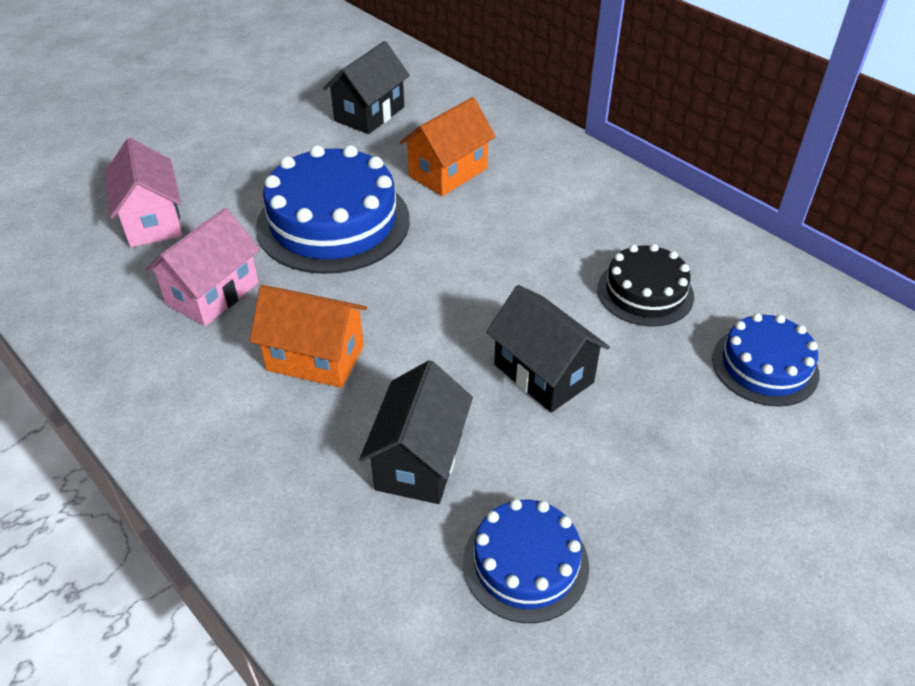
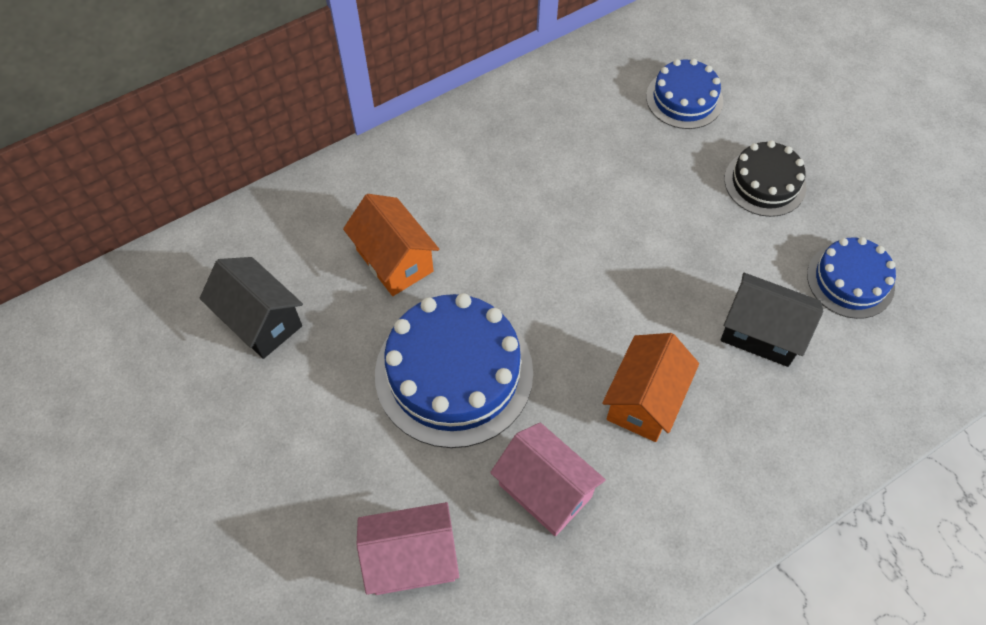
camera: 80 degrees left, 15 degrees up
black house [486,285,610,413] -> none
black cake [597,244,694,326] -> black cake moved to [724,140,806,217]

